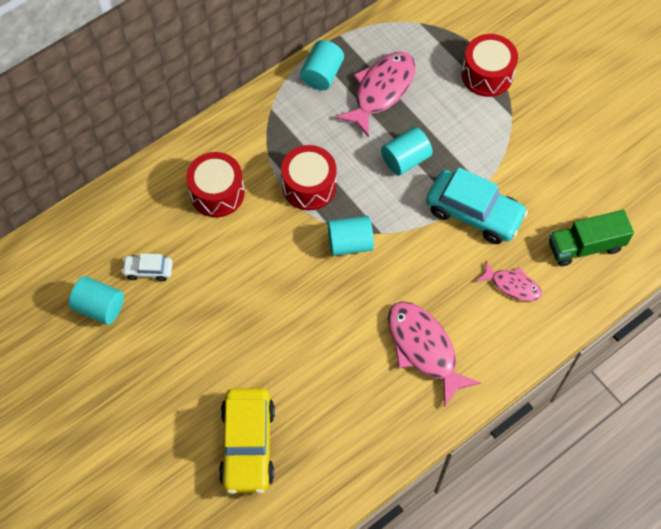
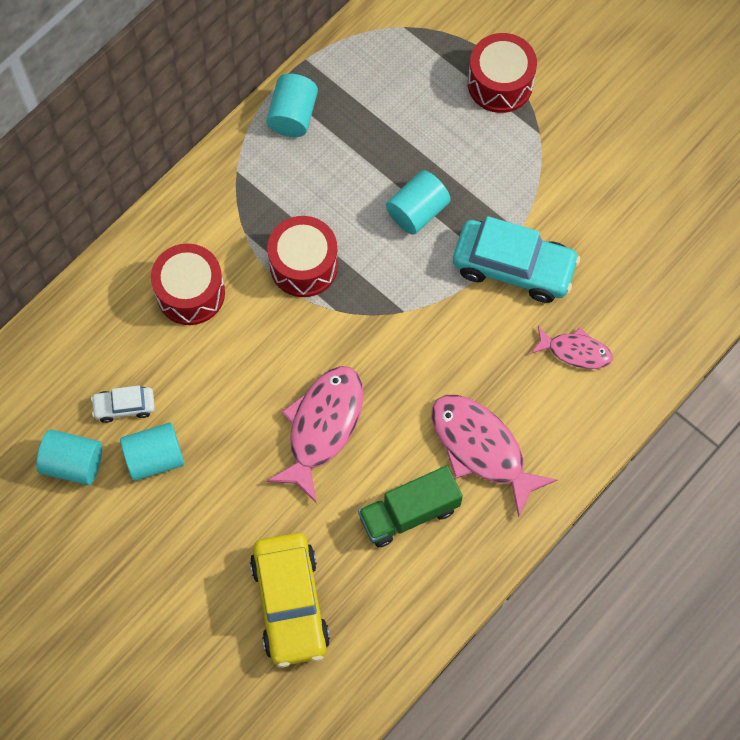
camera: 10 degrees left, 5 degrees up
turquoise cylinder [328,216,374,256] -> turquoise cylinder moved to [120,423,184,481]
pink fish [335,52,415,138] -> pink fish moved to [266,366,364,504]
green truck [549,210,634,266] -> green truck moved to [358,466,463,547]

